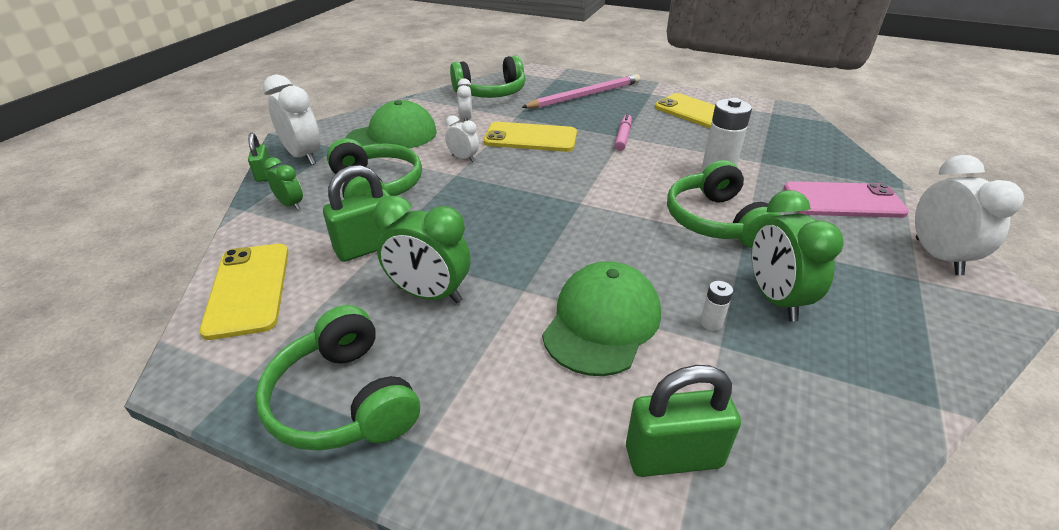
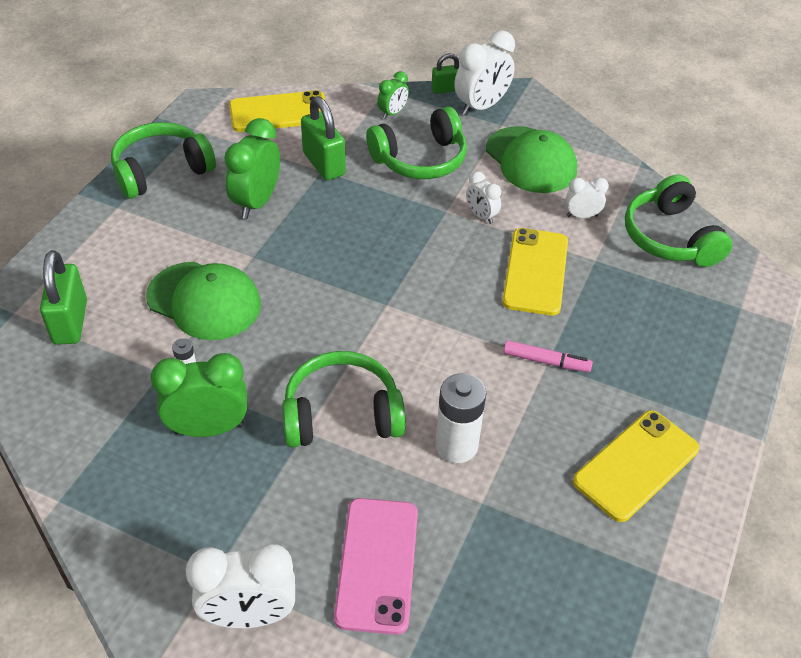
camera: 90 degrees right, 10 degrees up
white clock [445,115,479,162] -> white clock turned 105 degrees clockwise [466,171,501,224]
pink pencil [521,74,640,108] -> none

